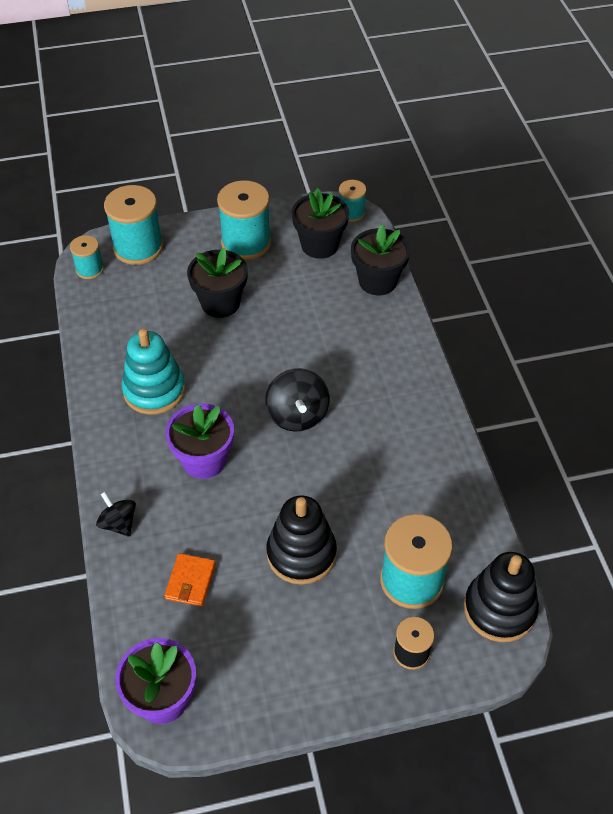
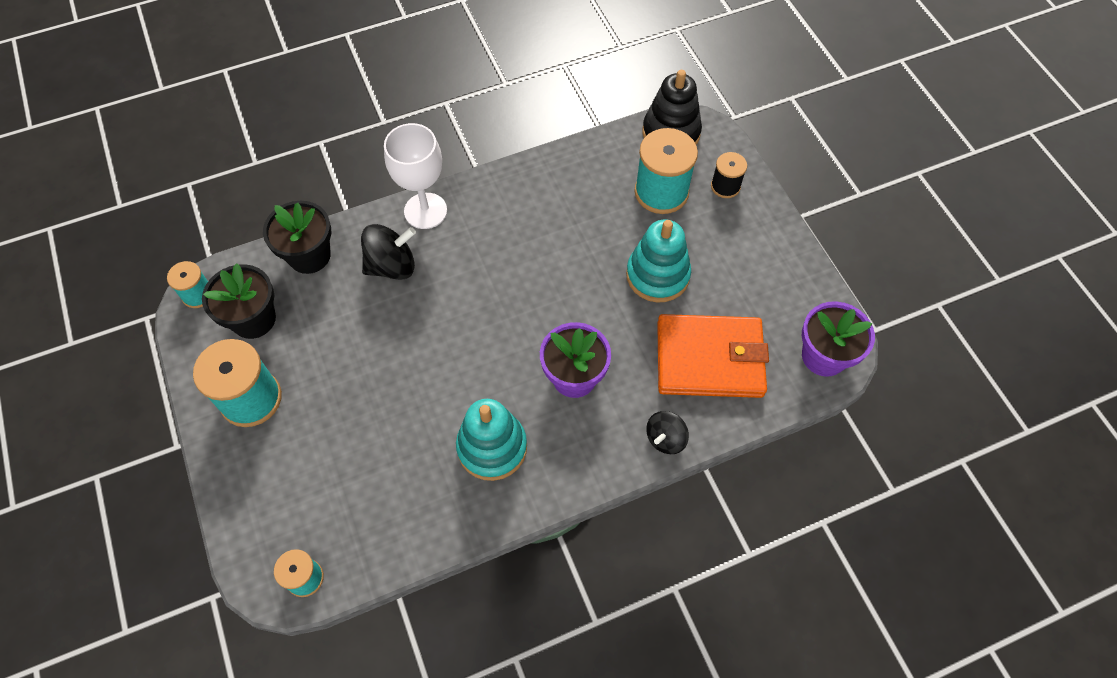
camera: 100 degrees left, 10 degrees up
turquoise spool [104,185,163,265] -> none
orange wallet [164,553,216,607] -> orange wallet [657,314,769,398], size x2.22
black flower pot [187,248,248,318] -> none
black spinning top [265,368,329,431] -> black spinning top moved to [361,224,416,280]
black stacking toy [266,495,337,585] -> turquoise stacking toy [626,220,691,302]
none -> white goblet [384,123,447,229]

